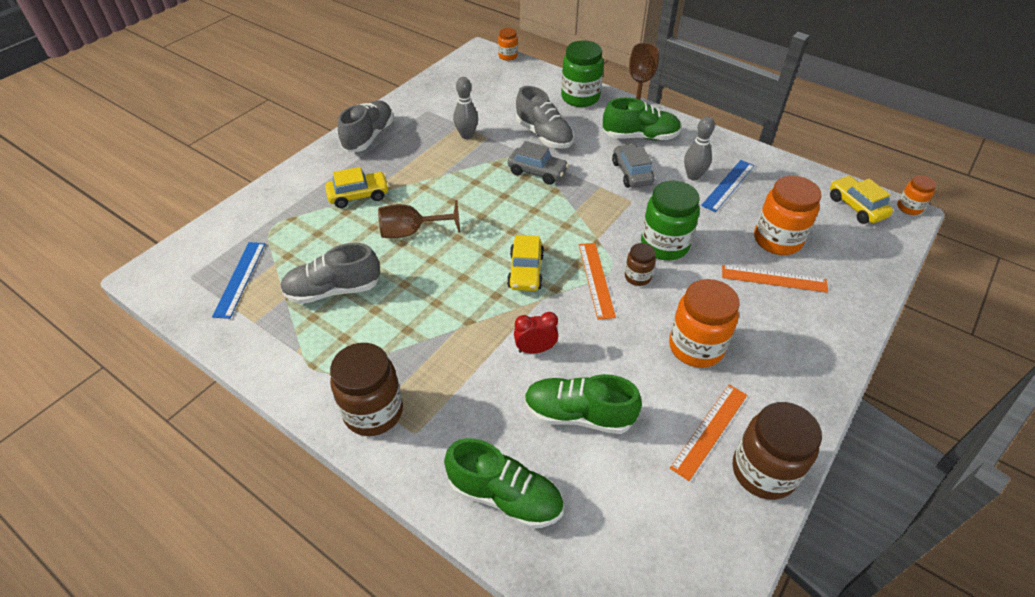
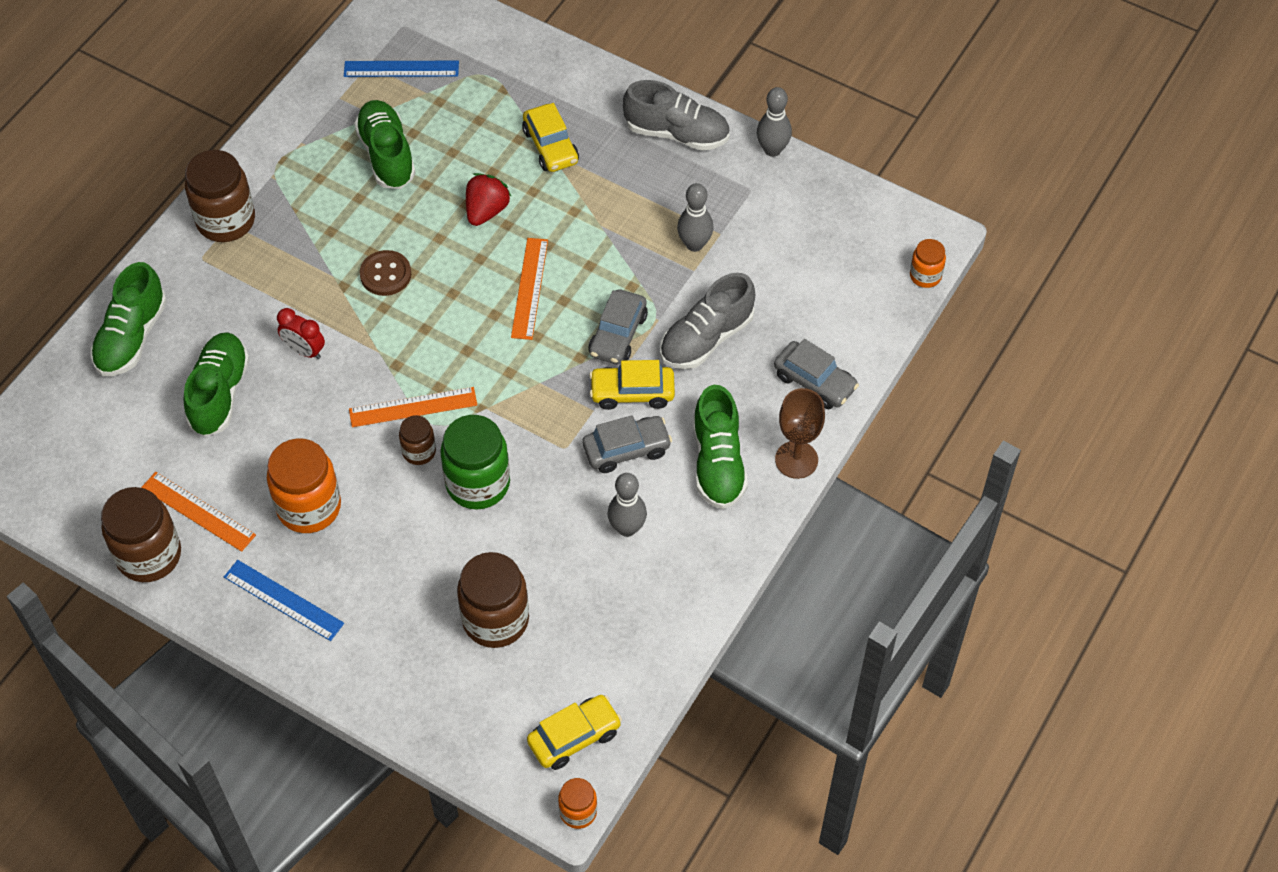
camera: 85 degrees right, 10 degrees up
grey shoe [280,243,380,304] -> green shoe [354,100,416,189]
brown goblet [378,200,460,238] -> red strawberry [466,173,512,226]
yellow car [507,235,544,291] -> yellow car moved to [589,360,675,410]
red clock [514,312,558,354] -> red clock turned 135 degrees clockwise [277,308,325,359]
green jar [561,41,604,107] -> grey car [774,339,859,409]
blue ruler [701,160,755,212] -> blue ruler moved to [224,560,344,641]
orange ruler [722,265,828,293] -> orange ruler moved to [511,238,548,340]
orange jar [754,176,822,255] -> brown jar [457,552,529,648]
none -> brown button [360,250,411,296]
none -> grey bowling pin [757,87,792,157]

